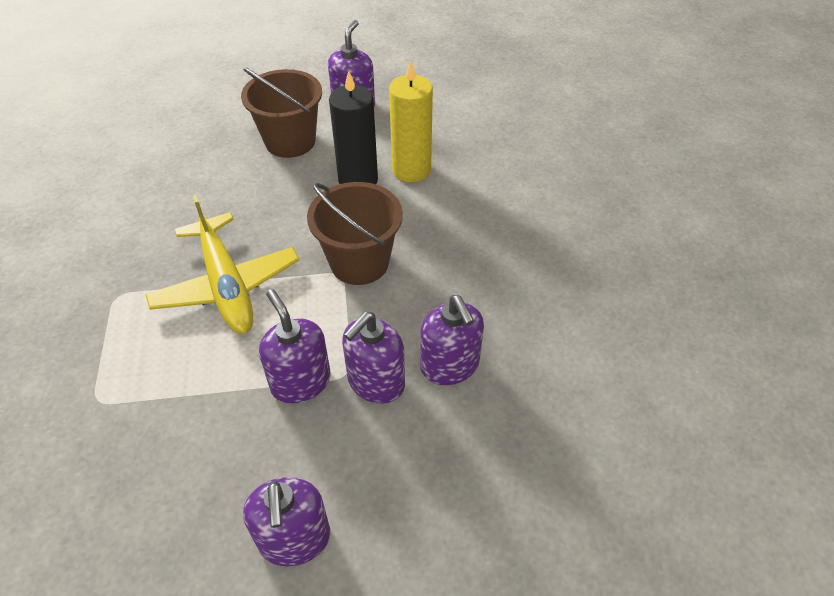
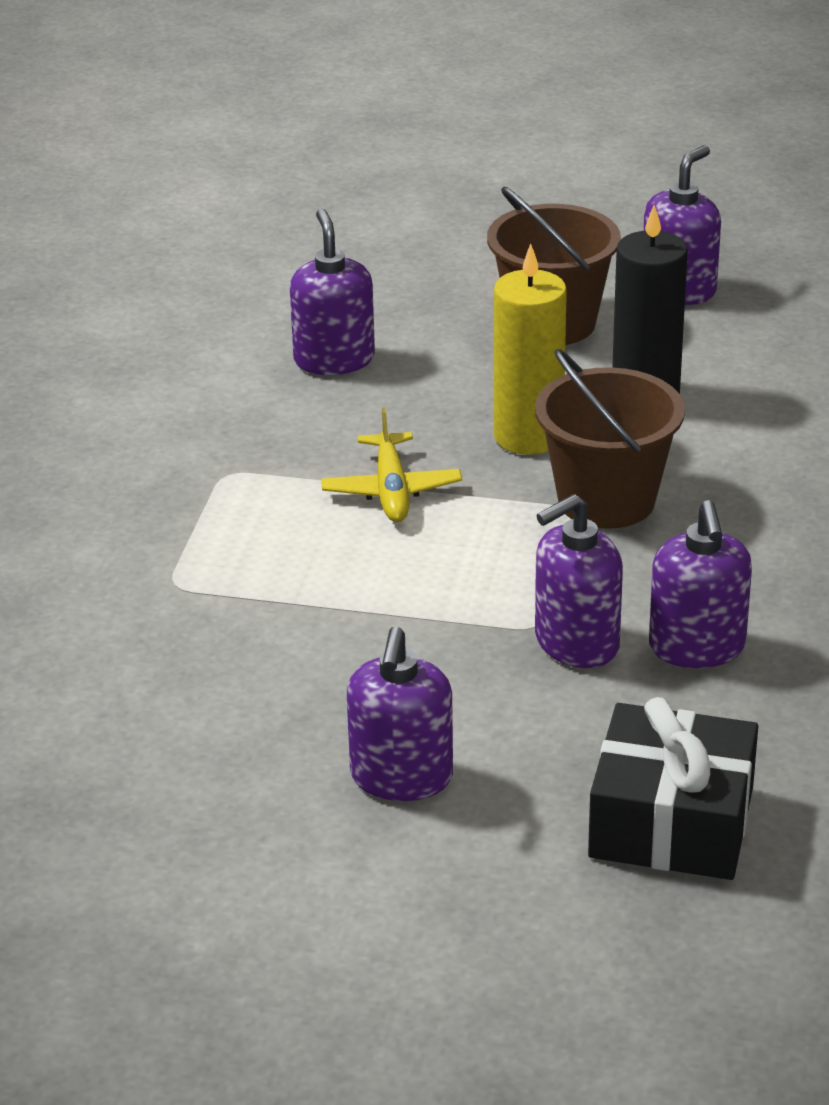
camera: 20 degrees right, 15 degrees down
yellow plane [145,195,299,334] -> yellow plane [321,407,462,522], size x0.59
purple soap dispenser [259,289,331,404] -> purple soap dispenser moved to [290,209,375,375]
yellow candle [389,61,433,182] -> yellow candle moved to [494,244,567,455]
none -> black gift [588,697,758,880]

